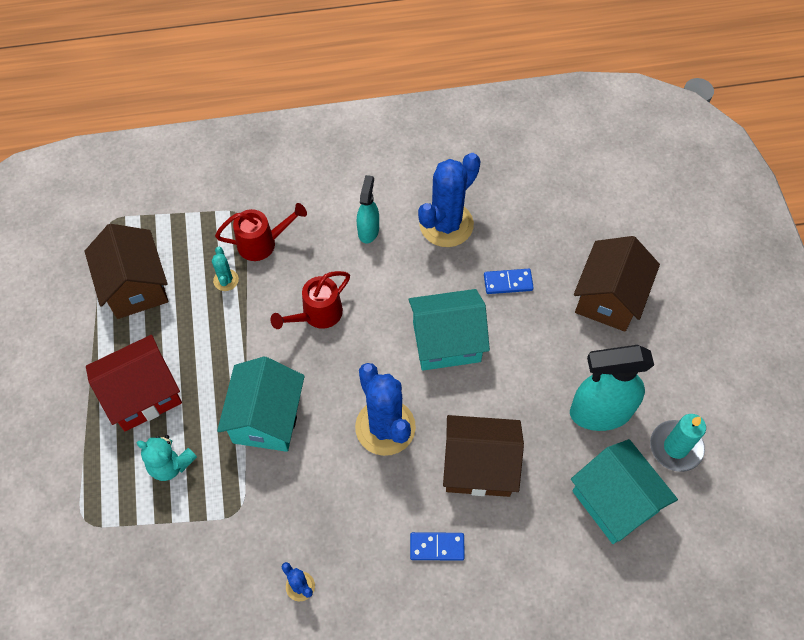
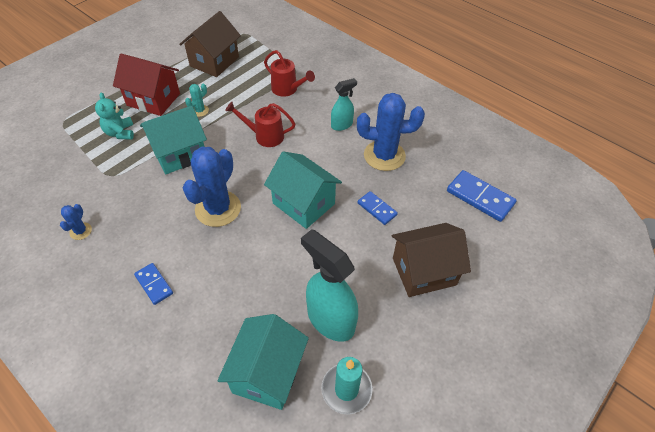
camera: 50 degrees right, 10 degrees down
turquoise cactus [212,247,239,291] -> turquoise cactus moved to [185,84,209,117]
brown house [443,415,524,497] -> none
none -> blue domino [447,170,517,222]

